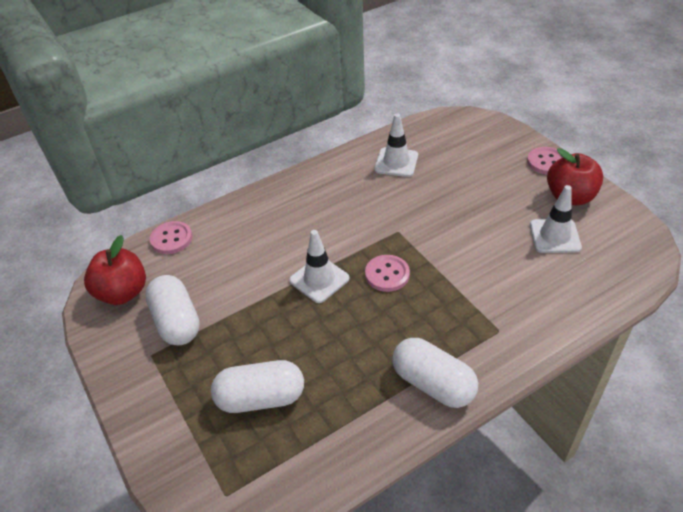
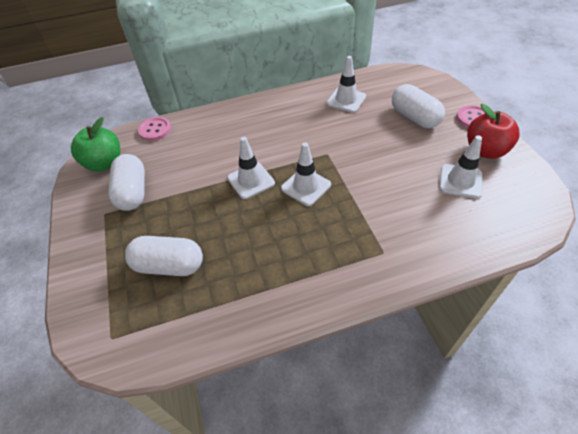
camera: 15 degrees right, 5 degrees up
red apple [84,235,146,305] -> green apple [71,117,120,172]
pink button [365,255,410,292] -> white traffic cone [281,142,331,206]
white capsule [392,338,478,408] -> white capsule moved to [392,84,445,128]

